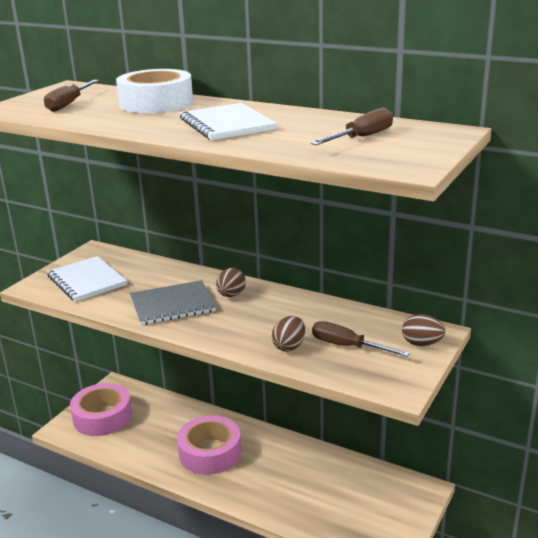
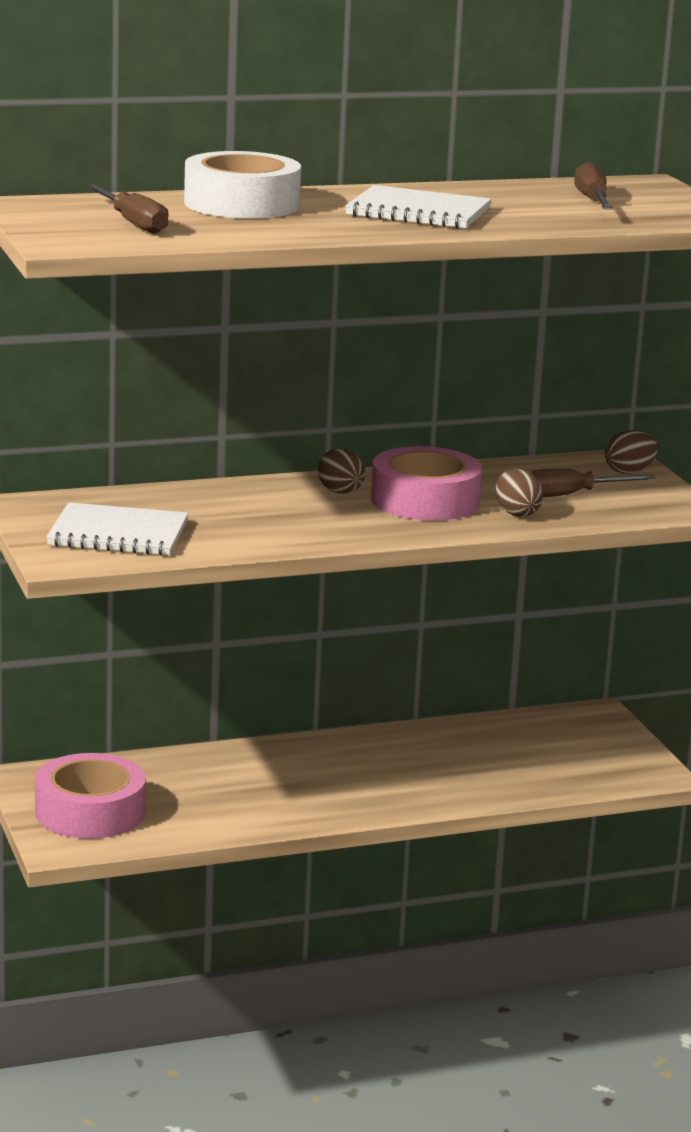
camera: 50 degrees left, 5 degrees down
grey notebook [130,280,216,325] -> none
pink tape [177,416,241,475] -> pink tape moved to [371,446,482,521]

